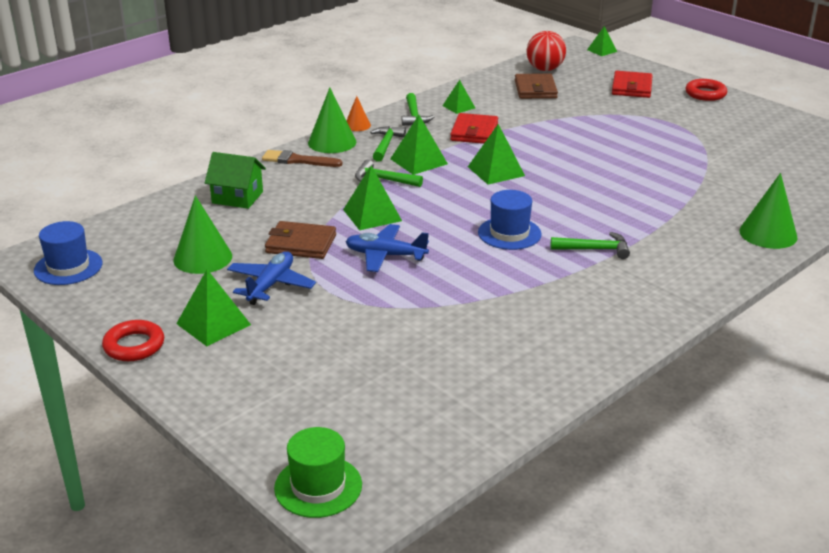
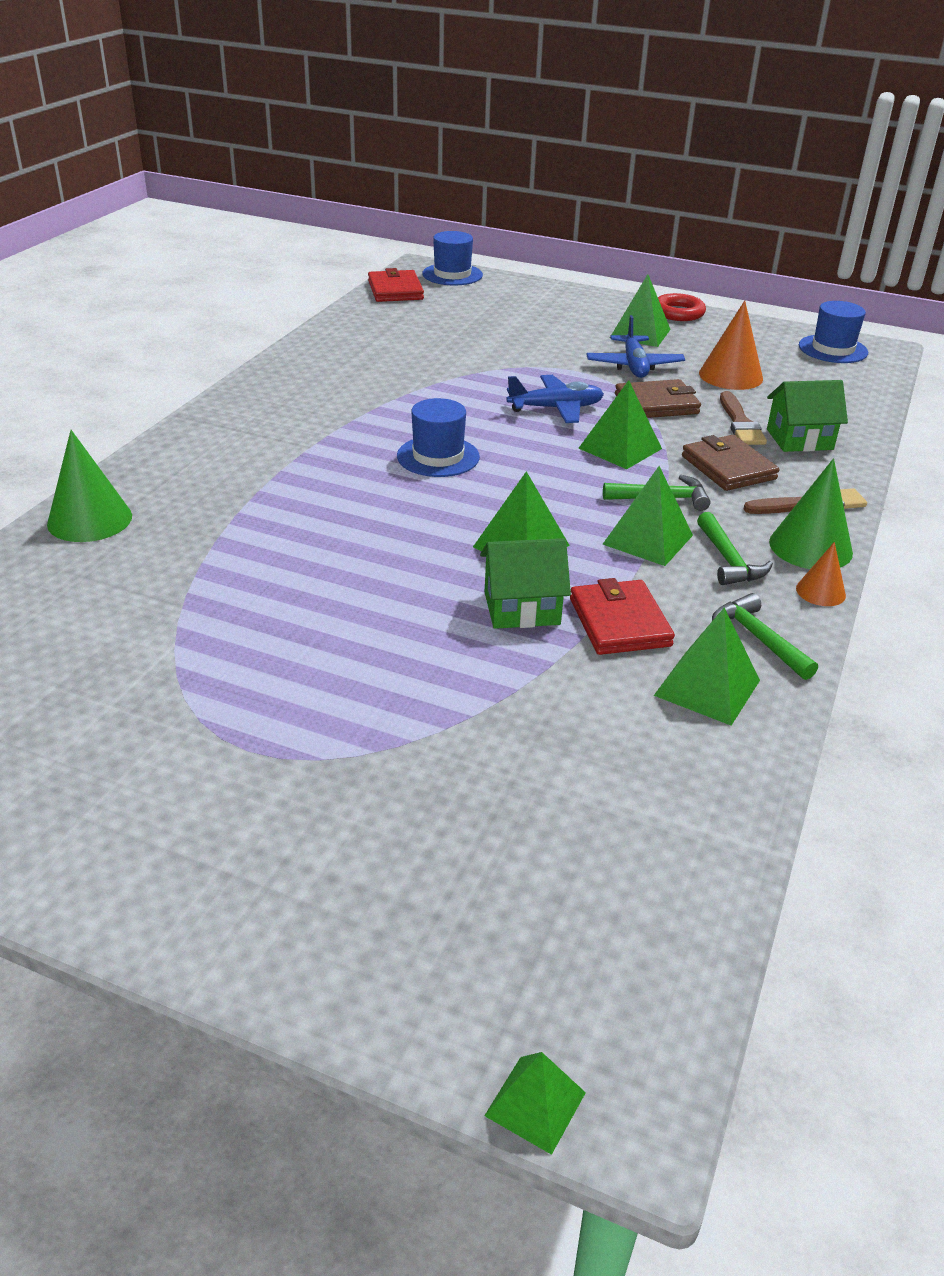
camera: 155 degrees right, 5 degrees up
green cone [173,195,232,274] -> orange cone [699,300,763,390]
green hat [274,427,362,518] -> blue hat [422,231,483,286]
green pyramid [443,80,475,114] -> green pyramid [654,607,760,726], size x1.59
brown wallet [515,73,558,99] -> brown wallet moved to [682,435,779,491]
red ball [526,31,566,71] -> none
green hammer [551,232,630,259] -> none
red wallet [612,71,653,98] -> red wallet moved to [368,268,424,302]
red ring [685,79,727,101] -> none
none -> green house [480,538,571,629]
none -> brown brush [720,391,767,445]

